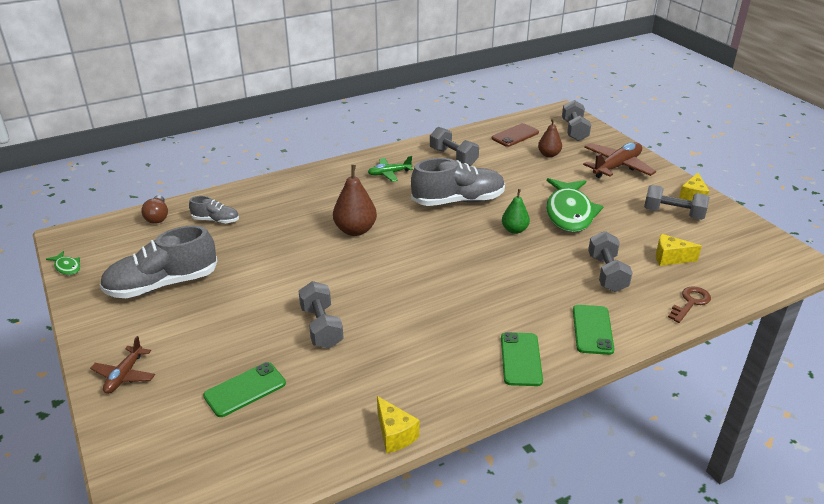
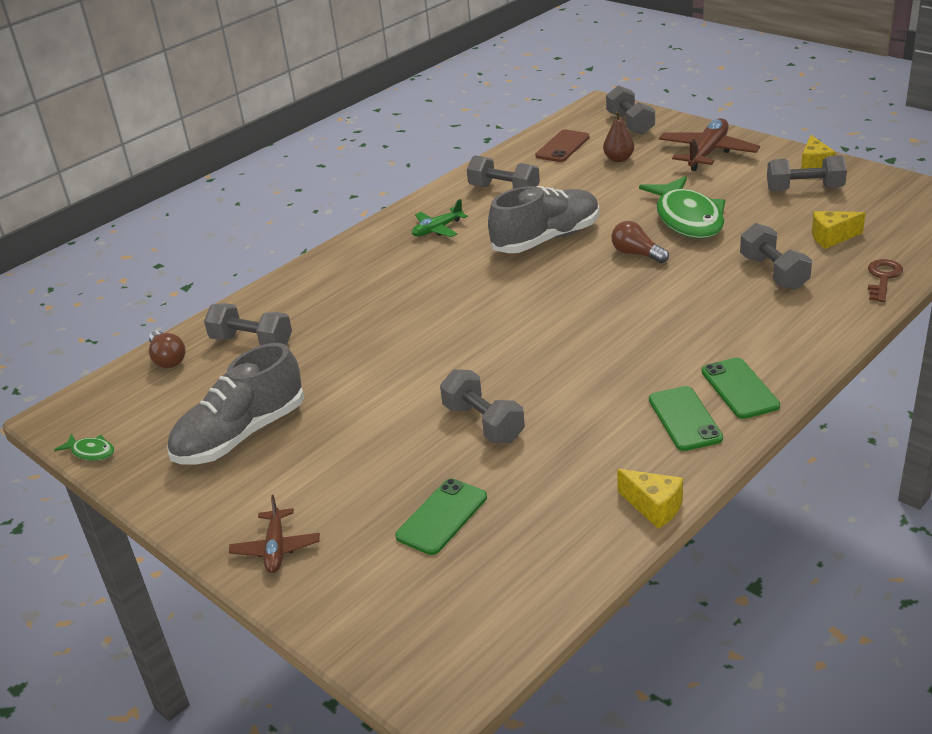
camera: 15 degrees left, 0 degrees up
grey shoe [189,196,239,223] -> grey dumbbell [204,303,292,346]
brown pear [333,165,377,236] -> none
green pear [502,189,530,234] -> brown light bulb [611,221,669,263]
green phone [573,305,614,355] -> green phone moved to [649,386,723,451]

